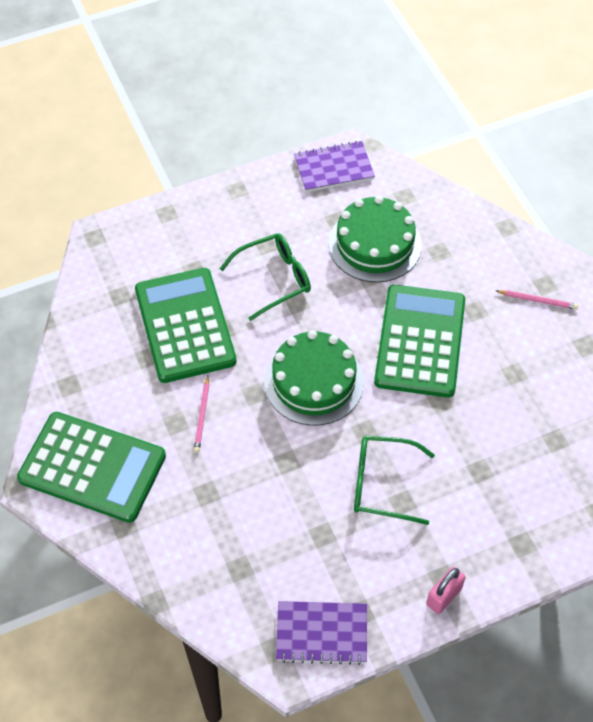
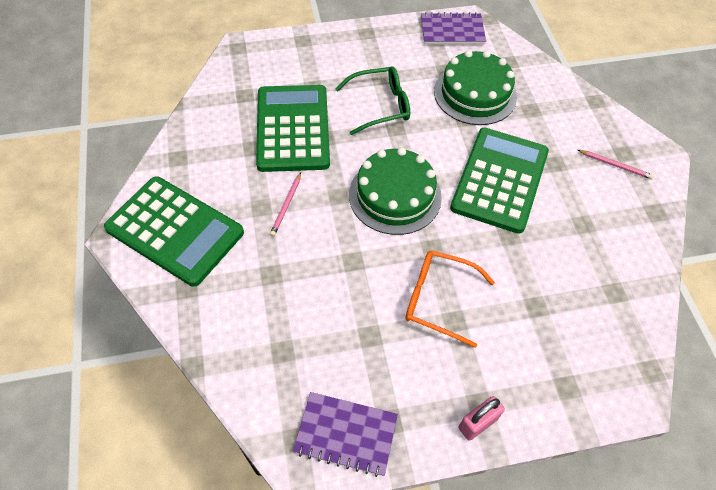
camera: 10 degrees right, 0 degrees up
green glasses [354,435,435,525] -> orange glasses [405,250,495,348]

